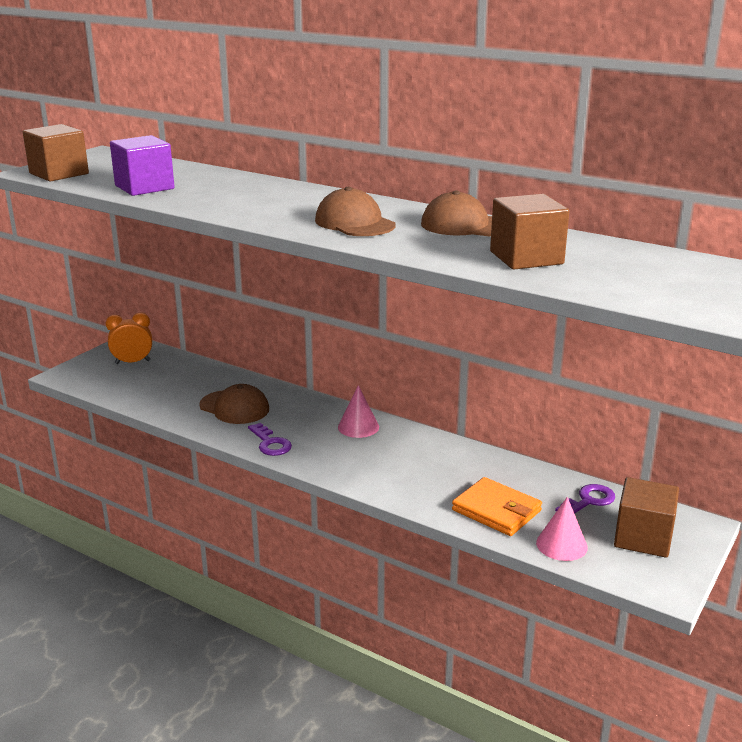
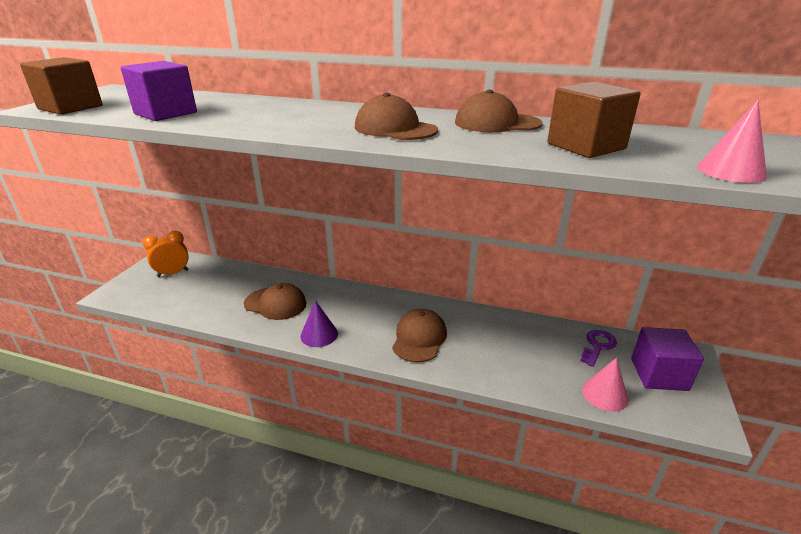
camera: 15 degrees left, 5 degrees up
purple key [248,423,292,456] -> purple cone [300,300,338,347]
pink cone [338,385,379,438] -> pink cone moved to [697,100,767,183]
orange wallet [452,477,542,536] -> none
brown cube [614,477,679,558] -> purple cube [631,327,704,391]
none -> brown cap [392,309,447,362]

